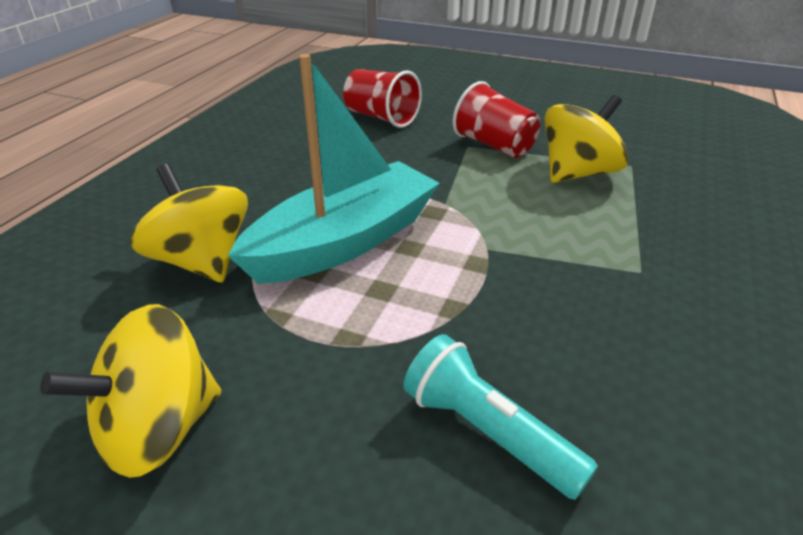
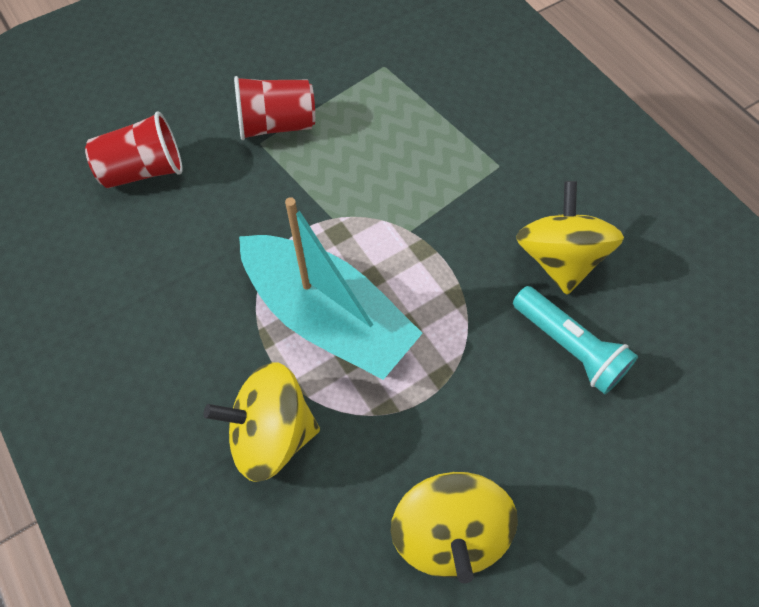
camera: 55 degrees left, 25 degrees up
turquoise boat [228,54,440,284] -> turquoise boat turned 135 degrees clockwise [239,197,423,380]
turquoise flashlight [404,334,598,500] -> turquoise flashlight turned 120 degrees counterclockwise [513,286,638,394]
yellow spinning top [544,95,629,183] -> yellow spinning top moved to [516,181,624,295]

